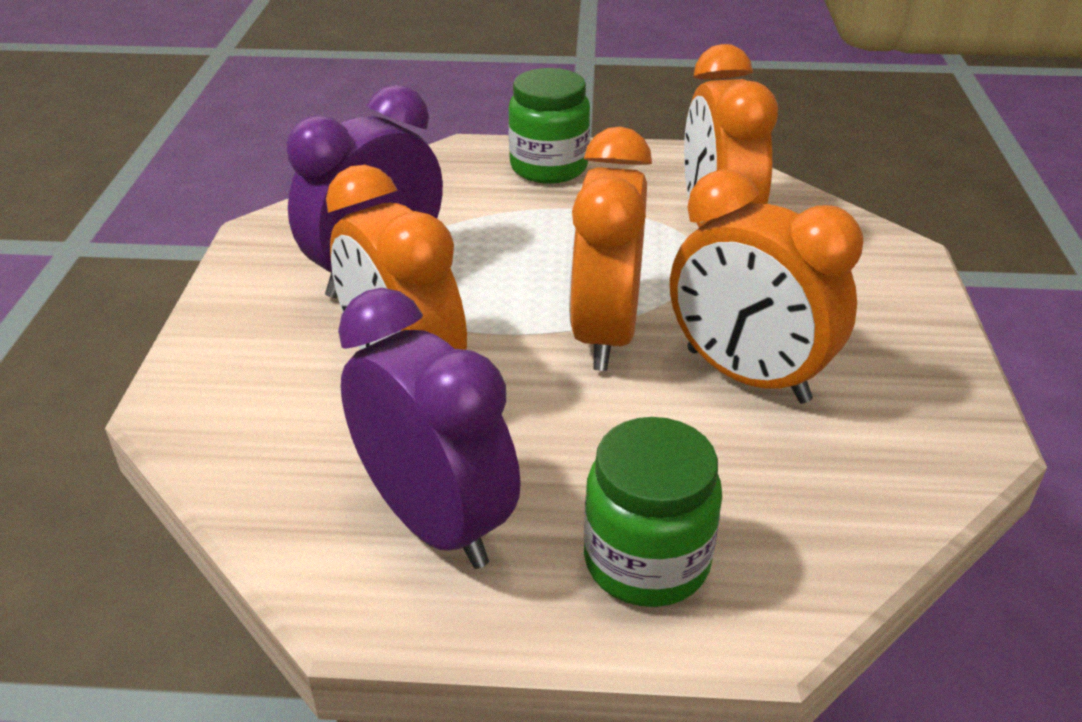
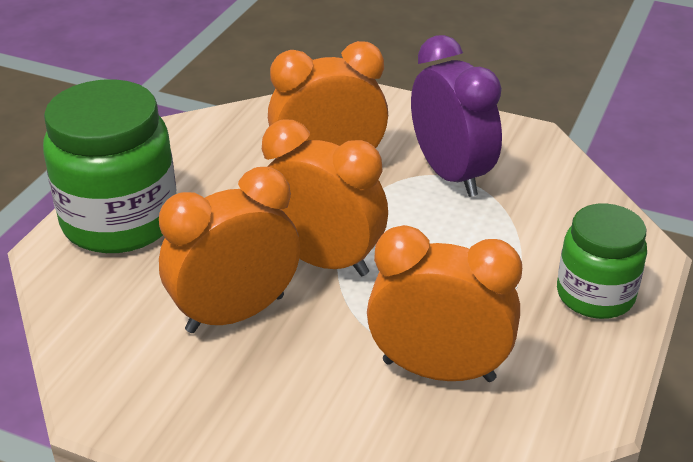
camera: 110 degrees right, 0 degrees up
purple clock [338,288,521,569] -> none
green jar [584,417,722,607] -> green jar [43,79,177,253], size x1.62

